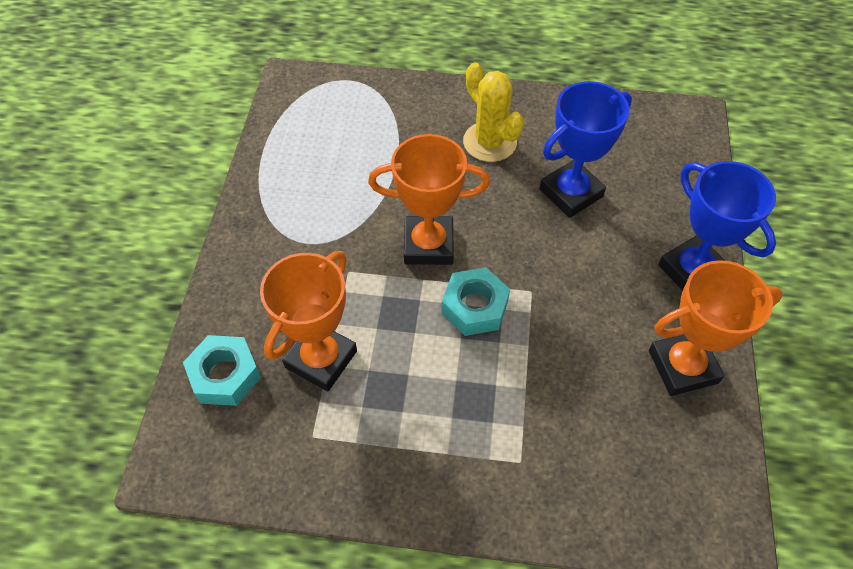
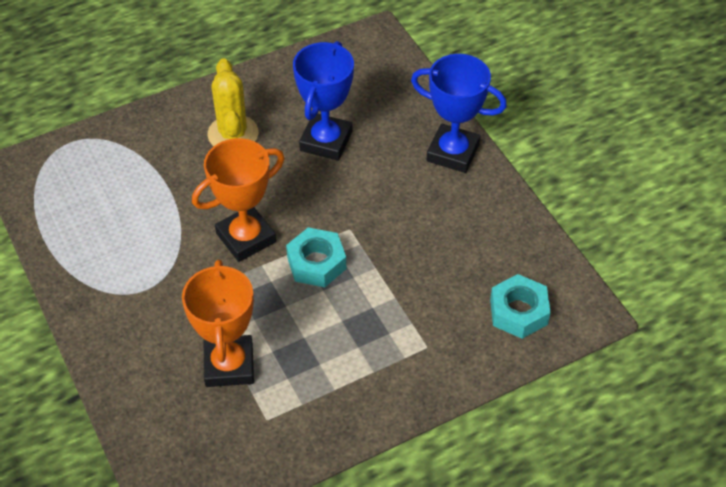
camera: 35 degrees left, 5 degrees down
turquoise nut [183,335,261,406] -> turquoise nut moved to [490,274,551,339]
yellow cactus [463,62,524,162] -> yellow cactus turned 60 degrees clockwise [208,58,258,146]
orange trophy [649,260,783,396] -> none

